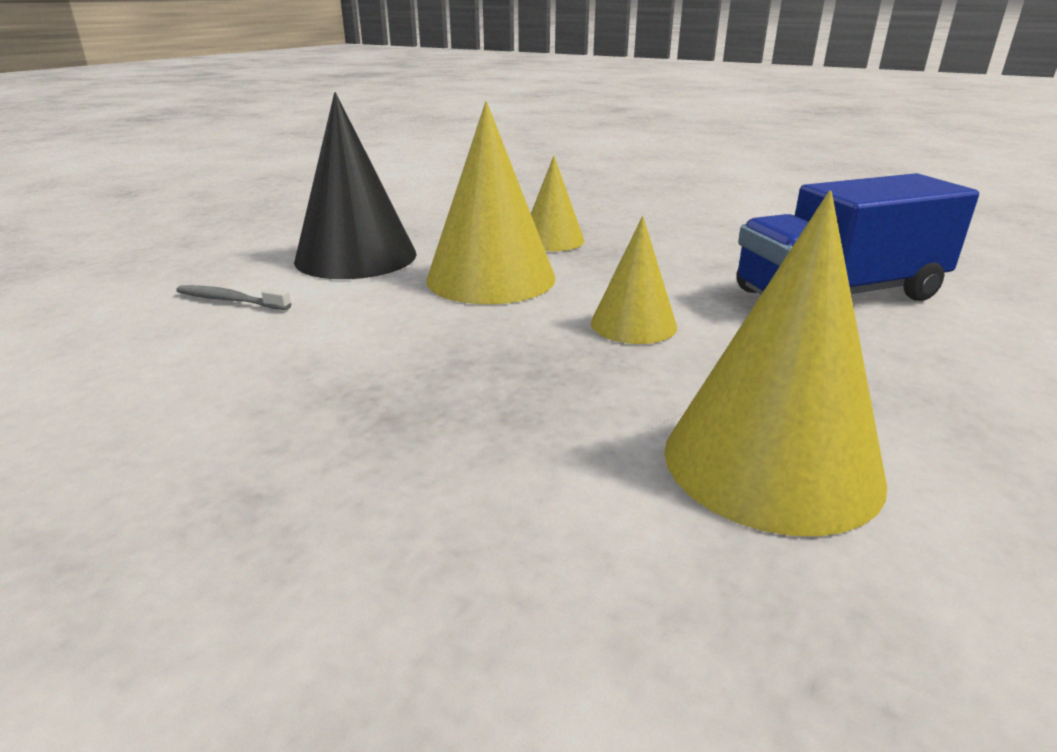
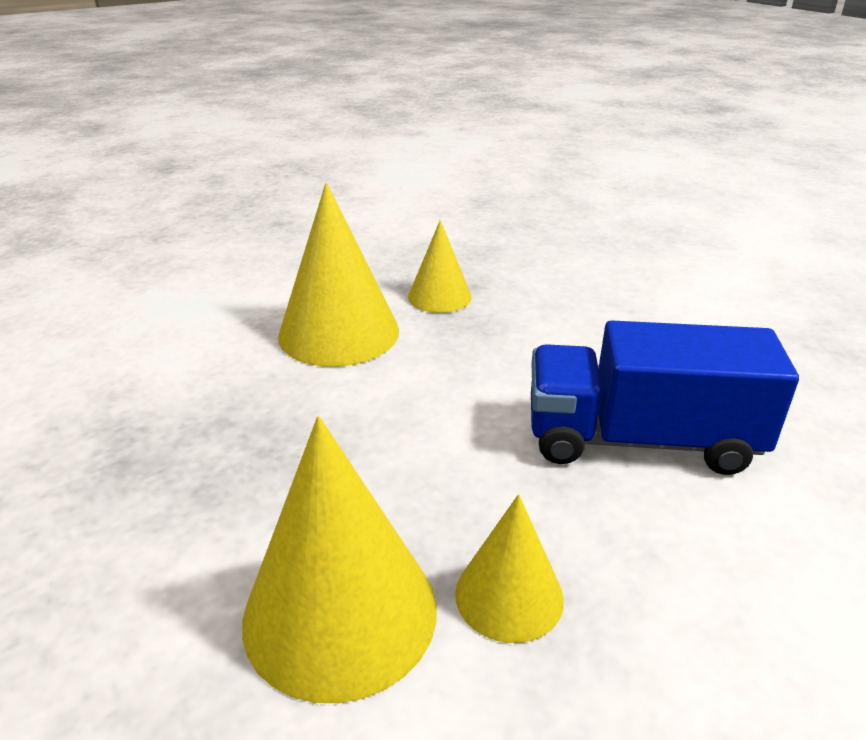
camera: 25 degrees right, 5 degrees up
grey toothbrush [176,285,291,310] -> none
black cone [294,92,417,279] -> none
yellow cone [591,216,677,344] -> yellow cone moved to [455,494,564,643]

